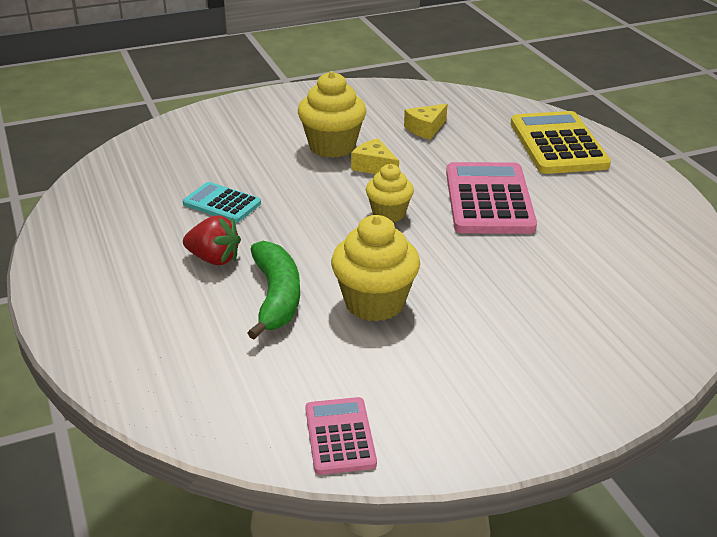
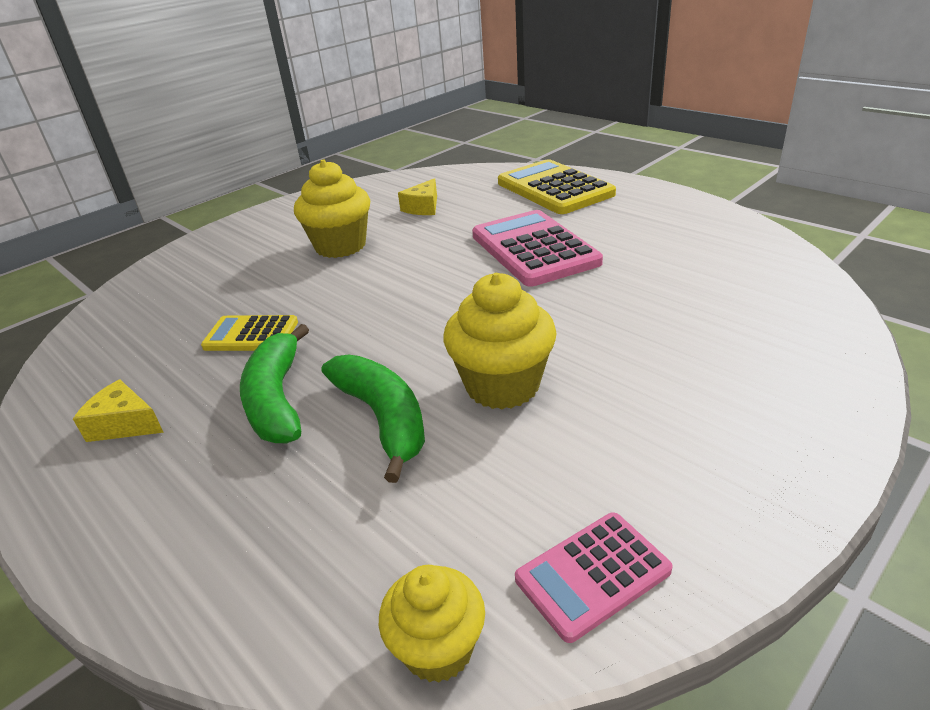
camera: 20 degrees left, 0 degrees up
turquoise calculator [183,182,261,223] -> yellow calculator [201,315,298,351]
red strawberry [183,215,241,265] -> green banana [240,324,309,443]
pink calculator [305,397,377,475] -> pink calculator turned 90 degrees counterclockwise [515,512,673,643]
yellow cheese [351,138,399,174] -> yellow cheese moved to [73,379,164,442]
yellow cupcake [366,164,414,222] -> yellow cupcake moved to [379,565,485,683]

